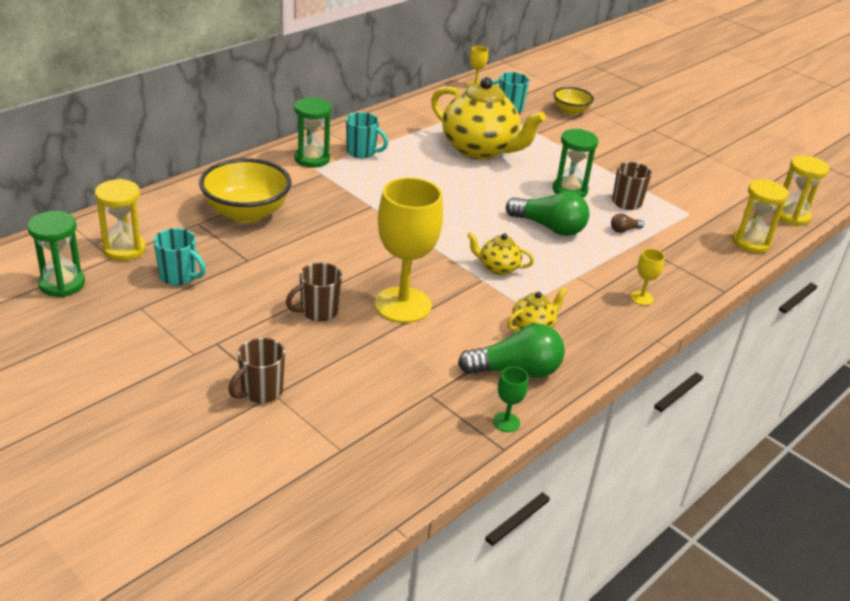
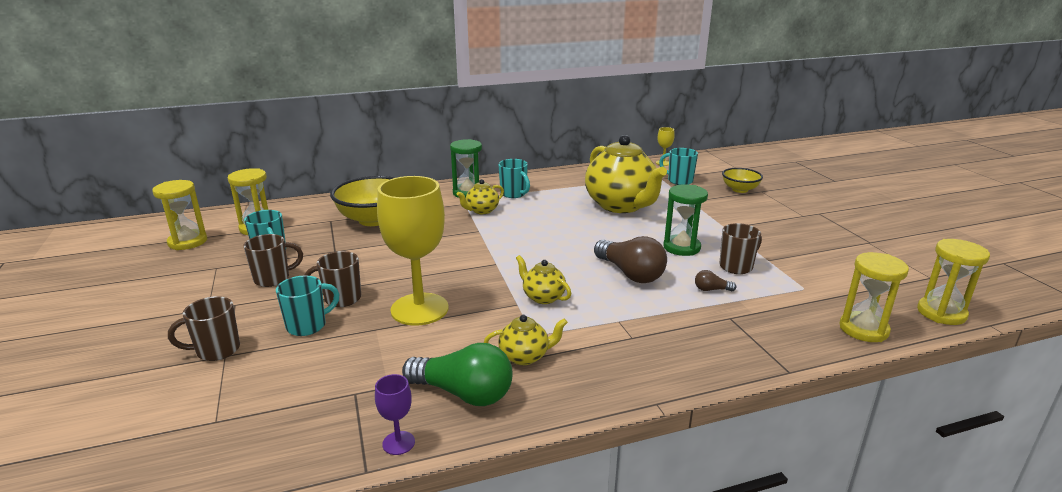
camera: 30 degrees right, 10 degrees down
green hourglass [27,211,85,297] -> yellow hourglass [152,180,207,250]
green goblet [493,366,528,432] -> purple goblet [375,374,415,455]
green light bulb [506,191,589,236] -> brown light bulb [594,236,667,283]
yellow goblet [630,249,665,305] -> none
none -> brown mug [244,234,303,287]
none -> turquoise mug [276,276,340,336]
none -> yellow teapot [457,179,504,214]

